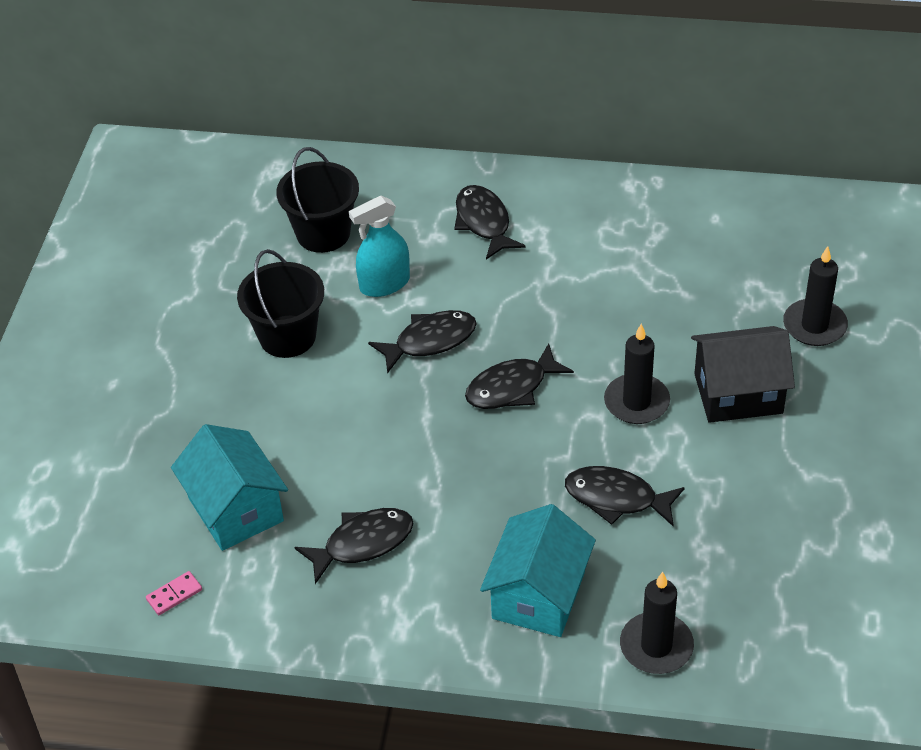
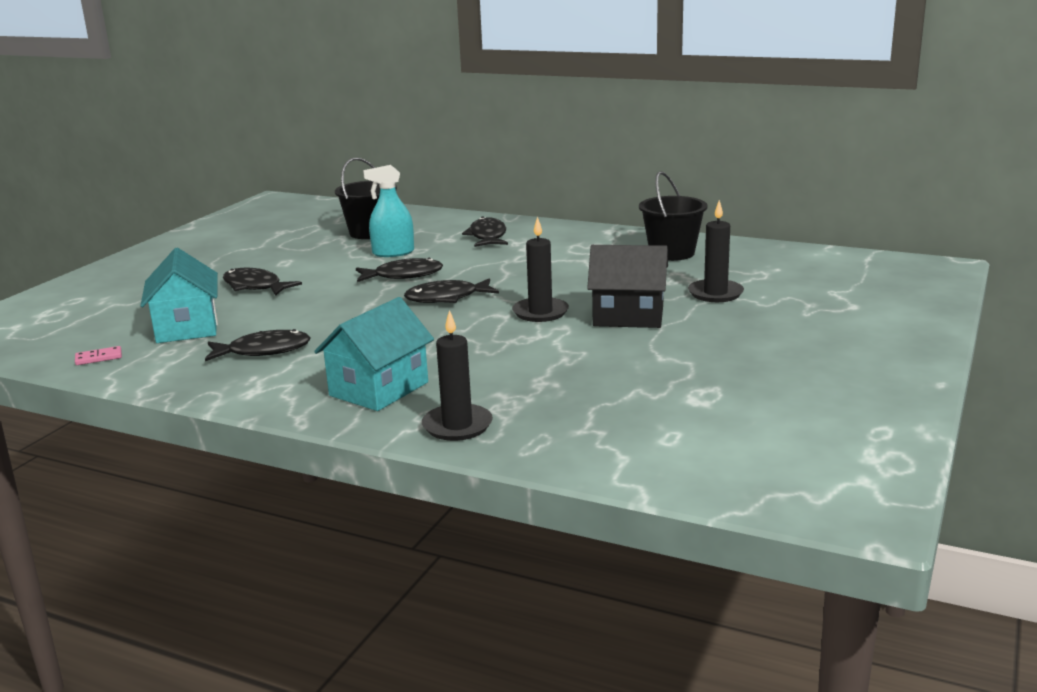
camera: 15 degrees right, 25 degrees down
black bucket [237,249,324,358] -> black bucket moved to [639,171,708,261]
black fish [565,466,685,526] -> black fish moved to [223,268,302,296]

